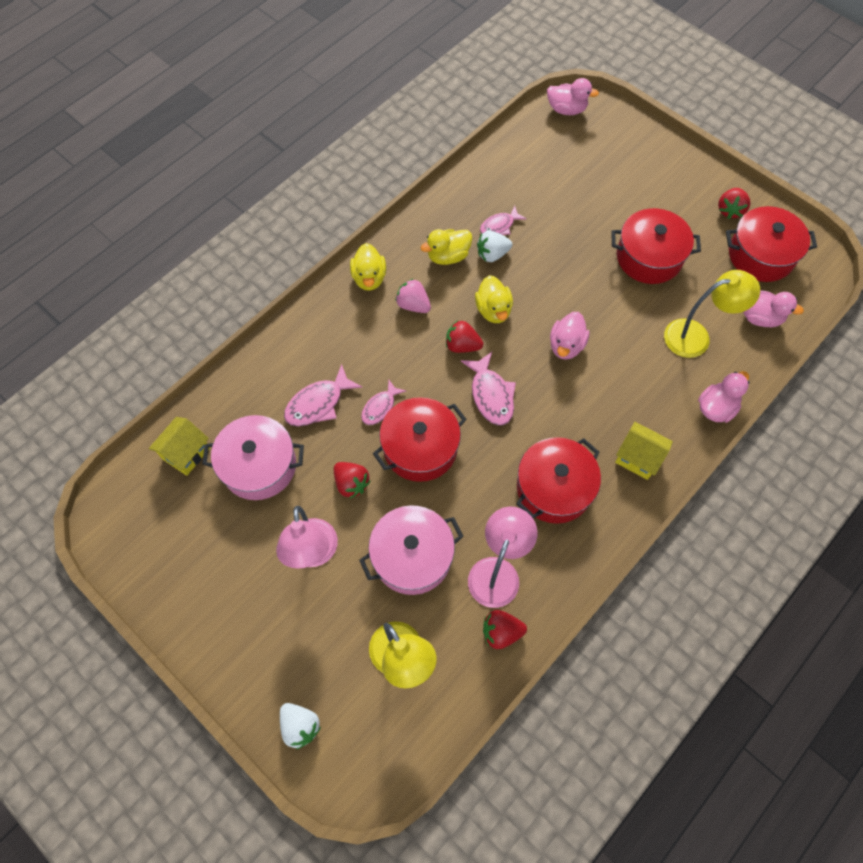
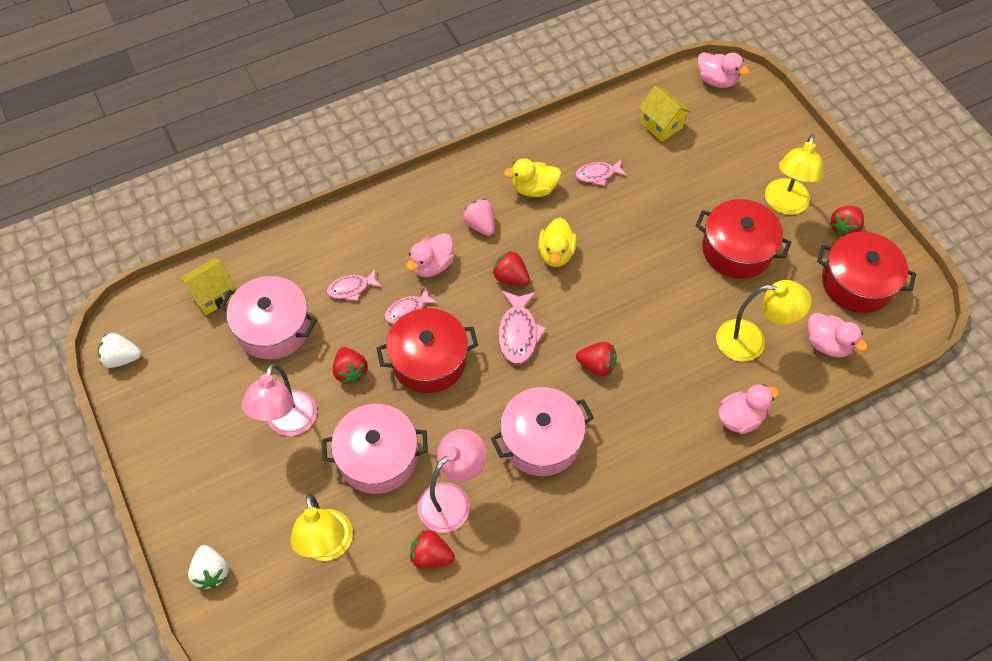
camera: 20 degrees right, 5 degrees down
pink fish [284,364,362,427] -> pink fish [327,269,382,301], size x0.66
yellow duck [350,243,386,291] -> none
white strawberry [477,231,512,262] -> white strawberry moved to [98,333,141,368]
red pot [516,437,601,524] -> pink pot [491,387,594,476]
pink duck [550,312,589,360] -> pink duck moved to [406,233,454,277]
yellow house [615,422,673,480] -> yellow house moved to [638,86,691,142]
none -> red strawberry [576,342,617,377]
none -> yellow lamp [765,134,824,215]

